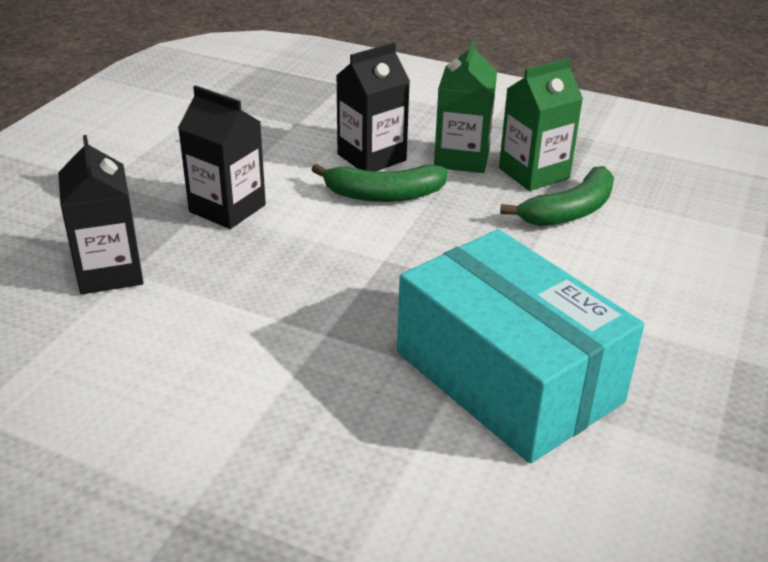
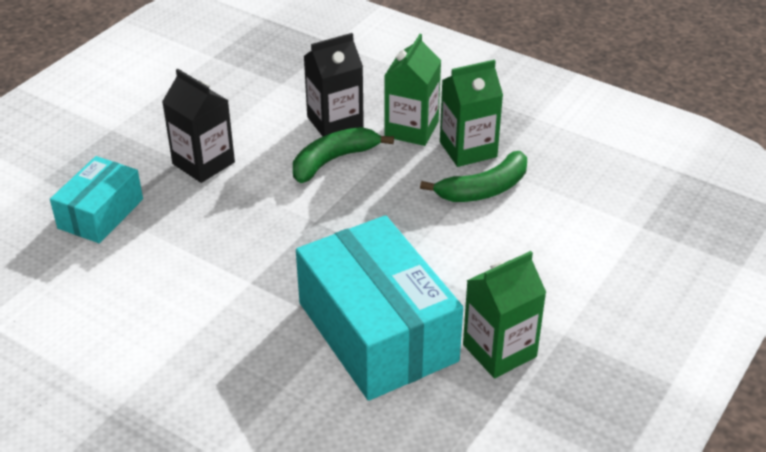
camera: 10 degrees right, 5 degrees up
black carton [58,135,143,294] -> turquoise box [50,156,143,243]
green banana [311,164,448,202] -> green banana turned 135 degrees clockwise [293,127,394,183]
none -> green carton [463,251,546,378]

